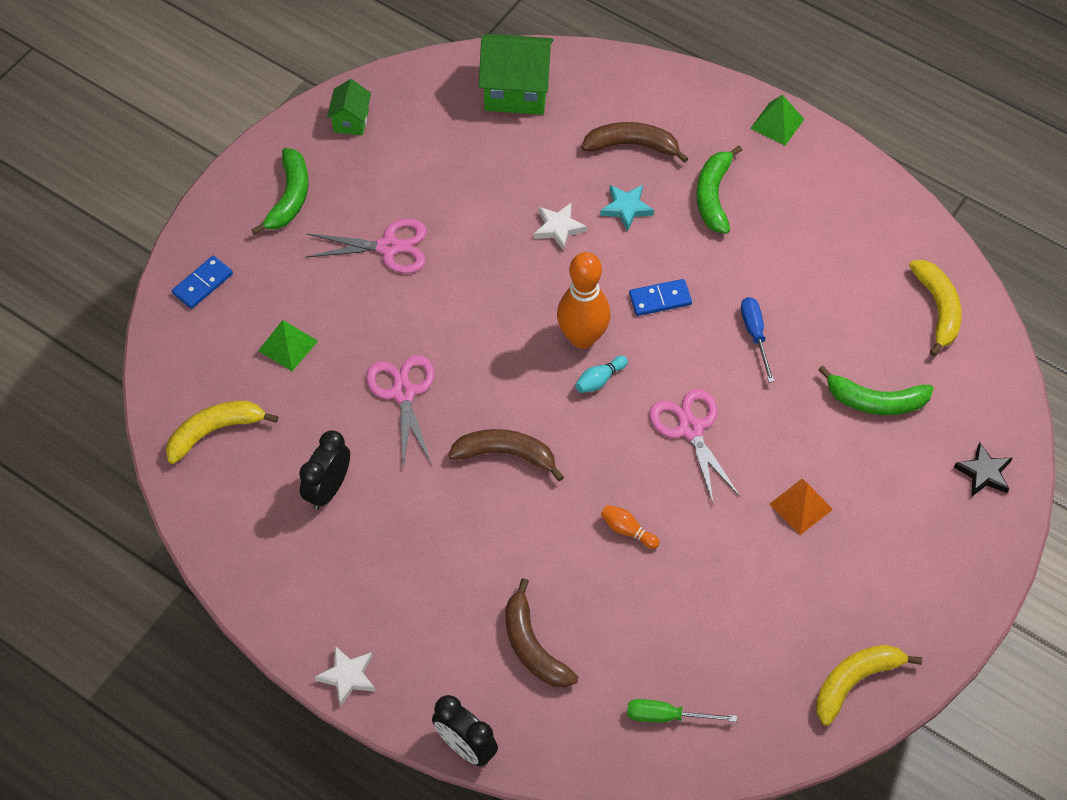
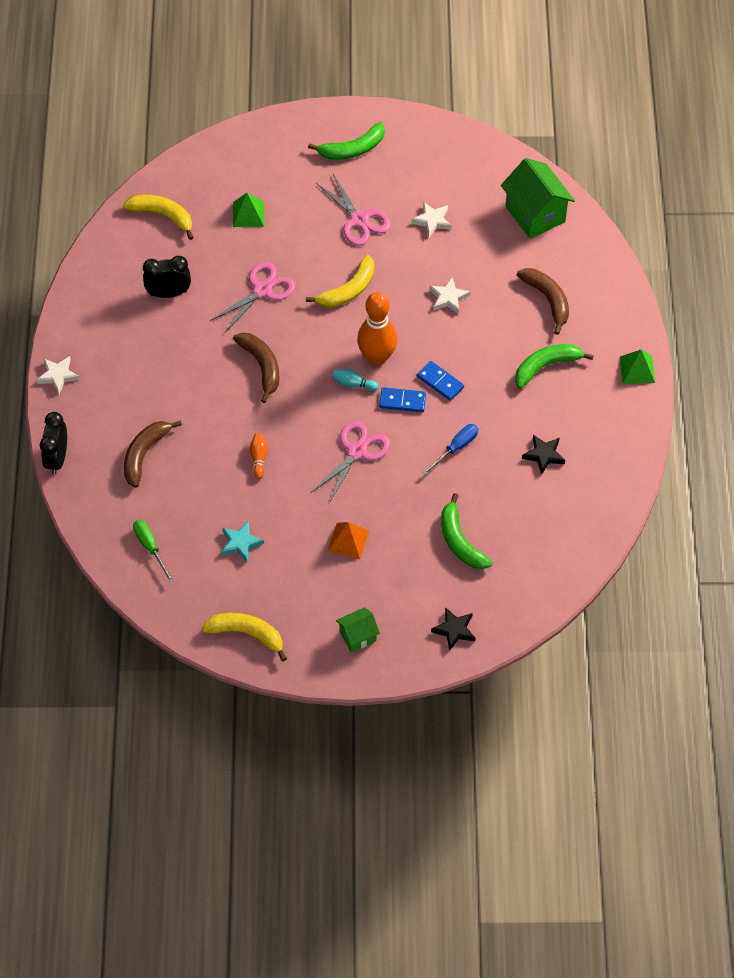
camera: 55 degrees right, 0 degrees up
blue domino [172,256,233,309] -> blue domino moved to [379,387,426,412]
green house [327,79,371,135] -> green house moved to [336,607,380,652]
turquoise star [600,185,654,231] -> turquoise star moved to [221,521,264,562]
yellow banana [909,260,962,356] -> yellow banana moved to [306,255,375,308]
none -> white star [411,202,452,238]
none -> black star [522,435,565,474]

